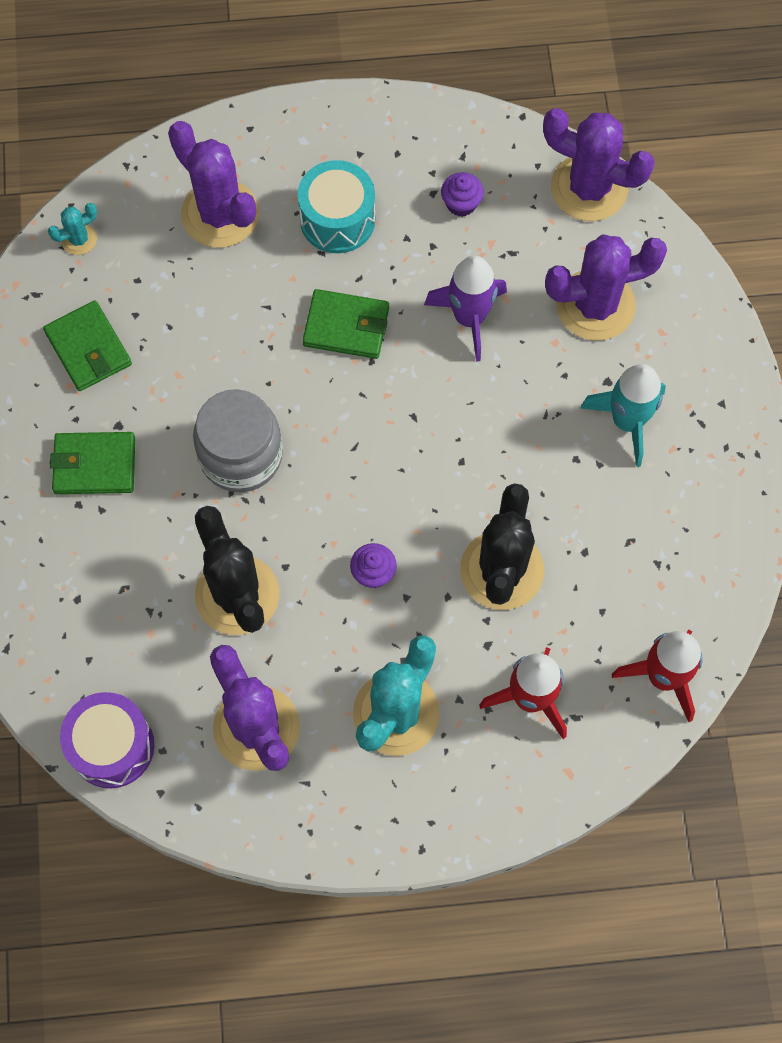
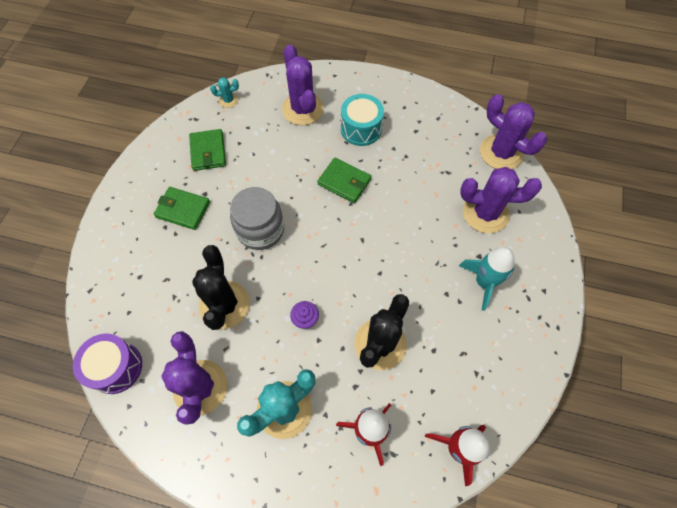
camera: 20 degrees right, 5 degrees down
purple rocket [424,256,507,362] -> none
purple cupcake [441,172,484,217] -> none

